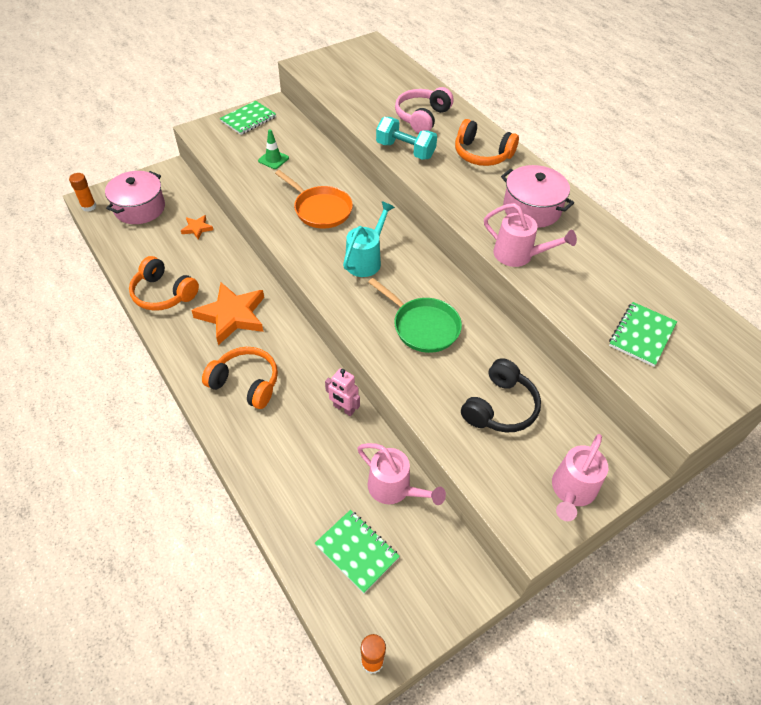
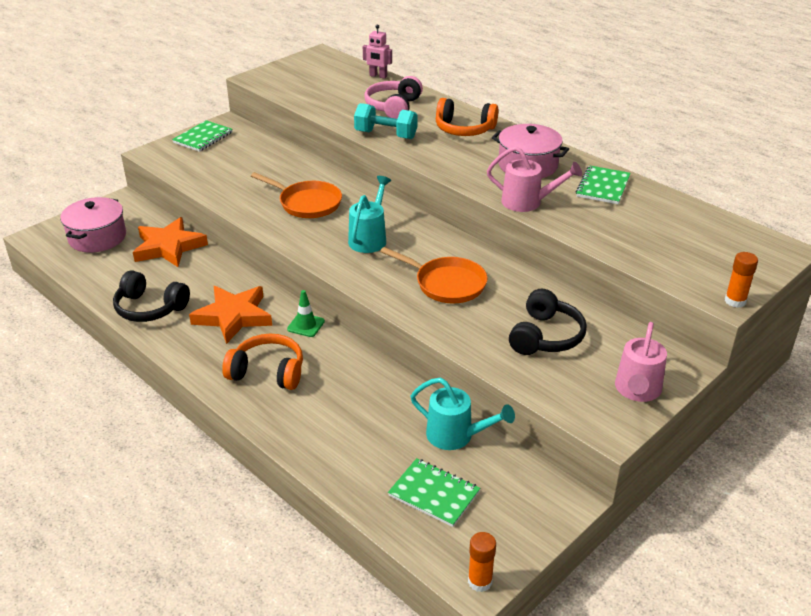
camera: 10 degrees left, 15 degrees down
orange glue stick [69,173,96,212] -> orange glue stick moved to [725,252,758,308]
orange headphones [129,256,199,311] -> black headphones [113,270,190,322]
orange star [181,215,213,240] -> orange star [133,217,208,267], size x2.09
green traffic cone [258,129,289,169] -> green traffic cone moved to [287,290,325,337]
pink robot [325,368,360,416] -> pink robot moved to [363,25,392,79]
pink watering can [357,443,446,505] -> turquoise watering can [410,378,515,450]
green pan [368,278,462,353] -> orange pan [380,247,487,304]
green notebook [609,302,677,367] -> green notebook moved to [576,165,631,204]

